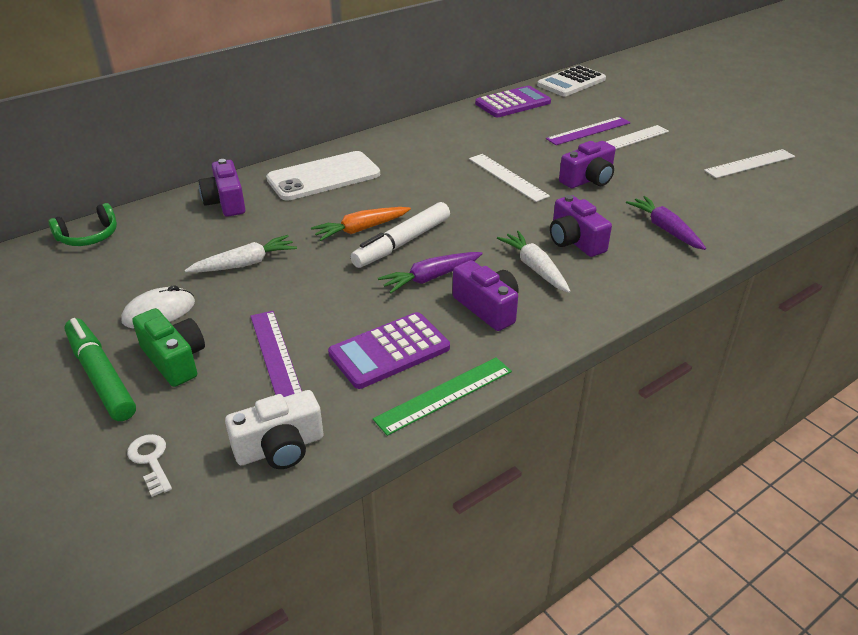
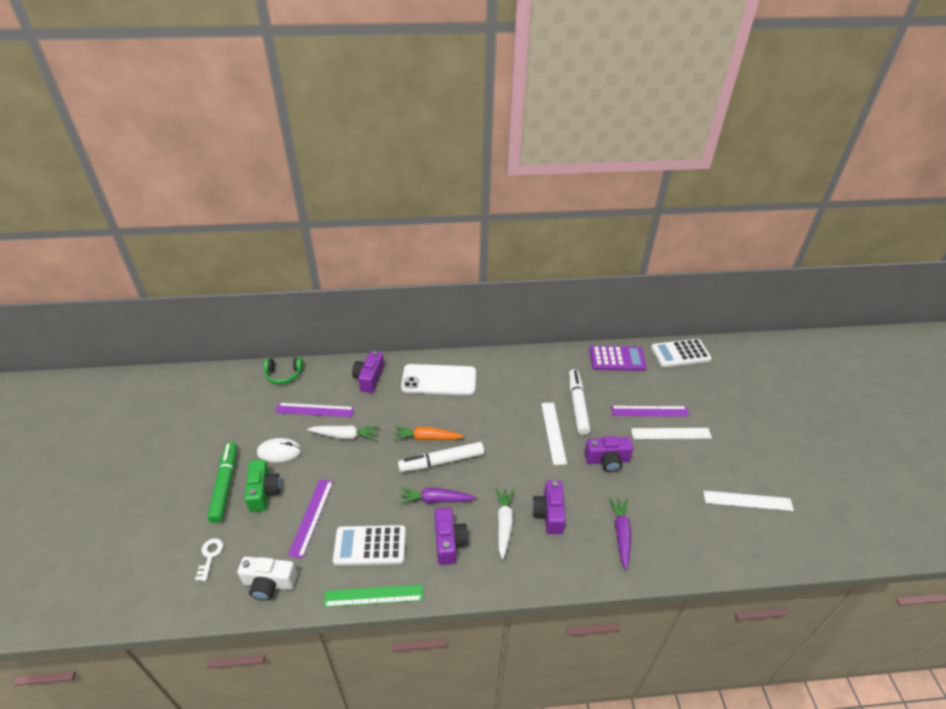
camera: 30 degrees right, 5 degrees up
purple calculator [328,312,450,389] -> white calculator [333,525,406,566]
none -> purple ruler [275,403,354,417]
none -> white marker [569,369,590,435]

